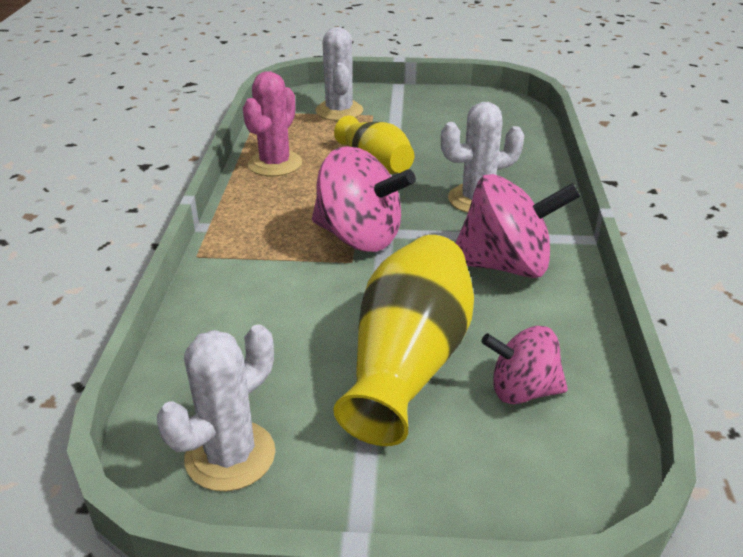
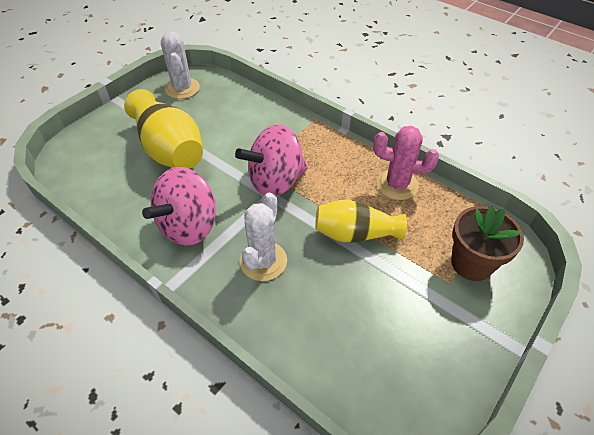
camera: 125 degrees right, 15 degrees up
pink cactus [243,71,302,176] -> pink cactus turned 45 degrees counterclockwise [373,126,439,200]
white cactus [315,27,363,121] -> brown flower pot [451,206,524,281]
pink spinning top [481,326,568,404] -> none

